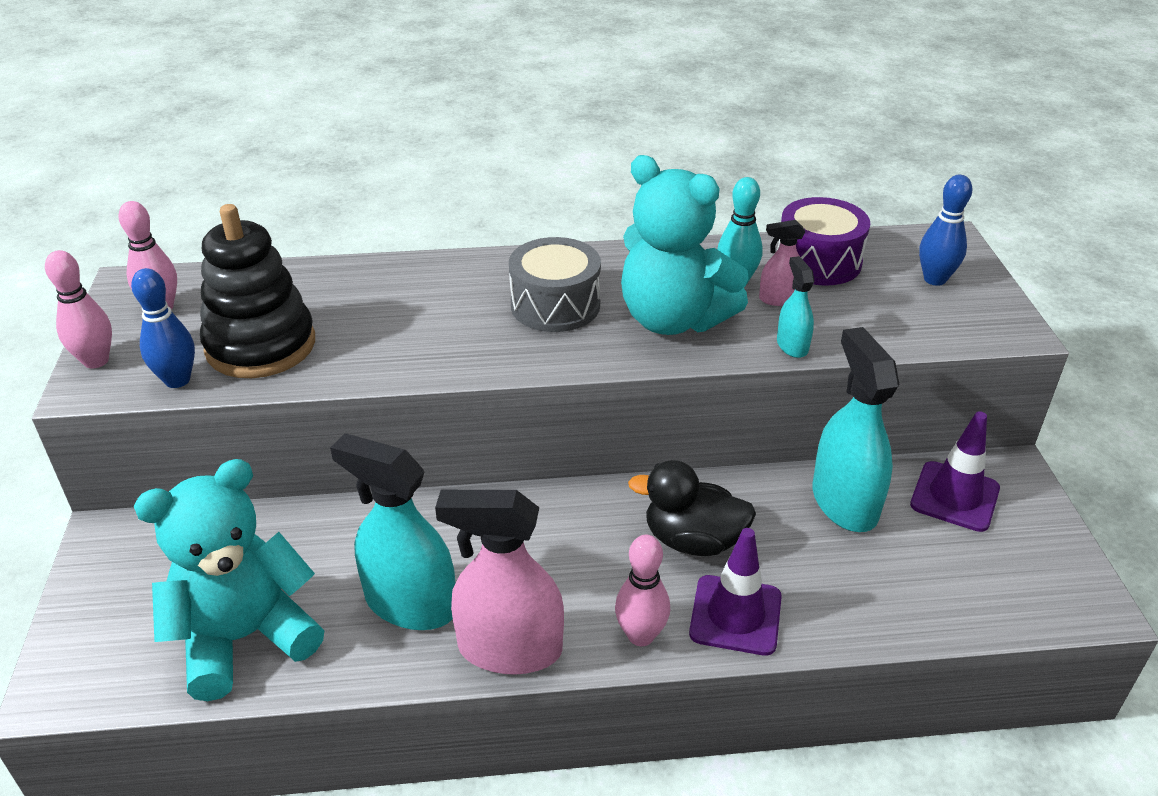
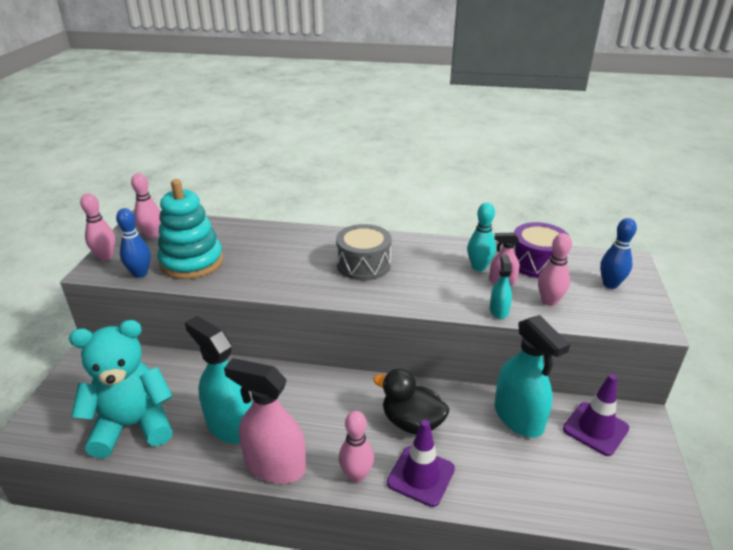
camera: 15 degrees right, 5 degrees down
black stacking toy [200,204,315,378] -> turquoise stacking toy [158,179,223,279]
turquoise teddy bear [621,155,749,335] -> none
turquoise spray bottle [813,327,899,532] -> turquoise spray bottle turned 150 degrees clockwise [495,315,570,438]
none -> pink bowling pin [538,233,572,306]

